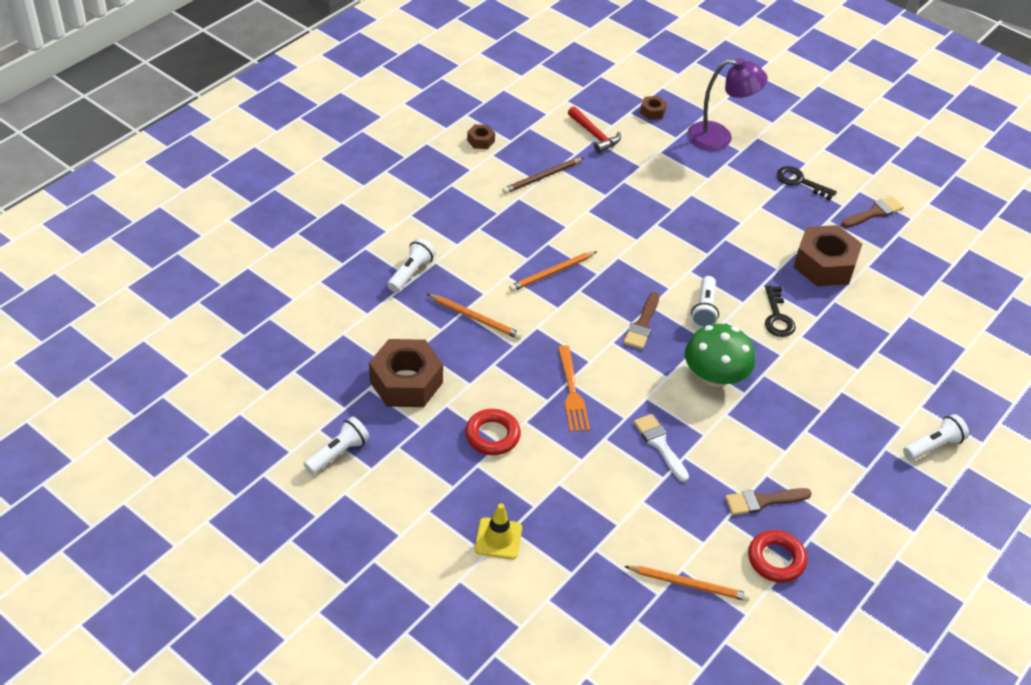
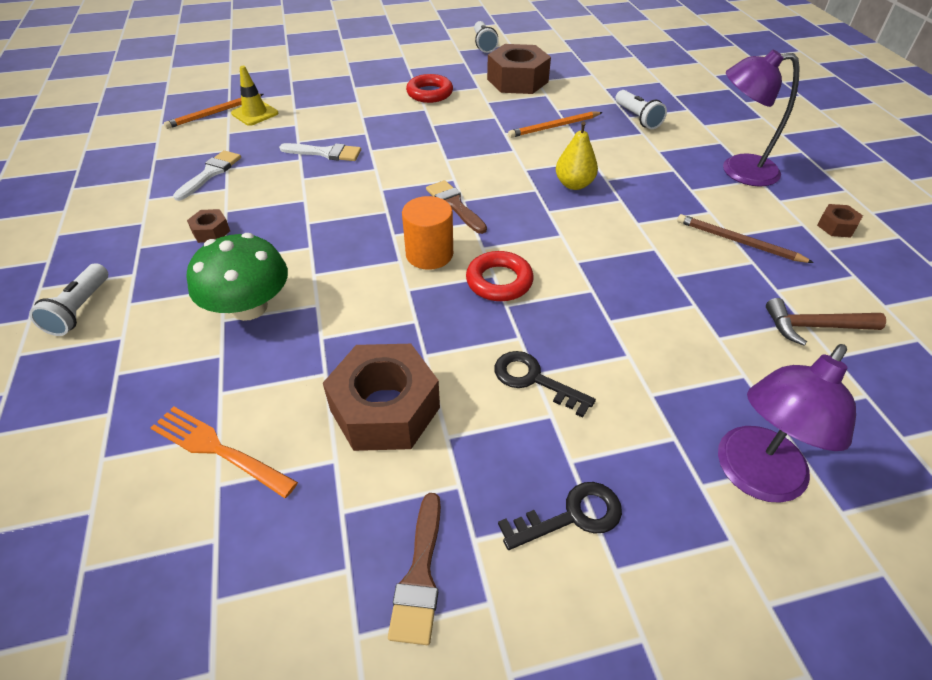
camera: 130 degrees right, 0 degrees up
yellow traffic cone [475,503,522,559] -> yellow traffic cone moved to [231,66,278,126]
brown pencil [502,158,583,194] -> brown pencil turned 60 degrees counterclockwise [677,214,814,263]
orange pencil [509,251,597,291] -> yellow pear [556,121,598,190]
orange fork [558,345,590,432] -> orange fork moved to [151,406,298,498]
red hammer [568,106,621,153] -> brown hammer [766,298,886,346]
brown nut [640,96,667,120] -> brown nut moved to [187,209,230,243]
green mushroom [685,324,755,387] -> green mushroom moved to [187,233,288,321]
white flashlight [691,276,719,328] -> orange cylinder [402,196,453,270]
brown brush [725,488,812,515] -> white brush [173,150,241,201]
red ring [748,530,807,583] -> red ring moved to [466,251,534,301]
black key [765,286,796,337] -> black key moved to [494,351,596,418]
none -> purple lamp [723,50,800,187]

